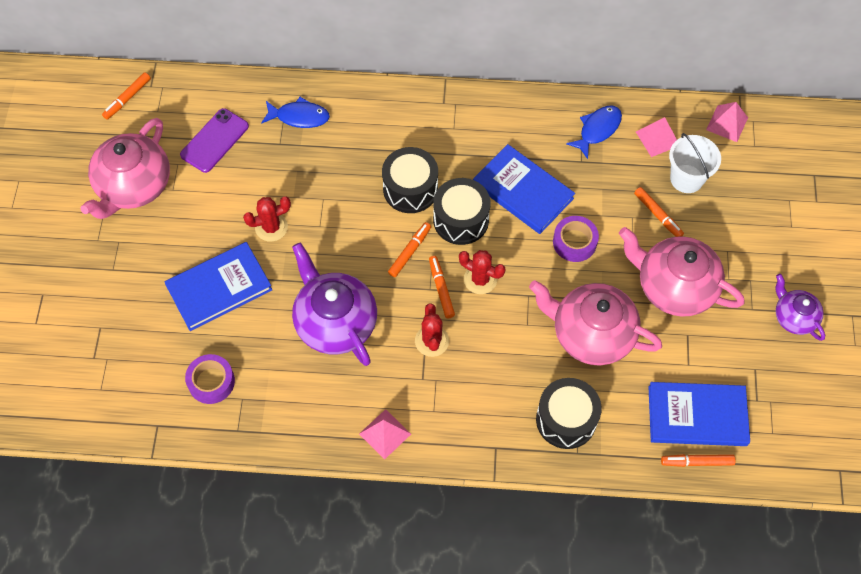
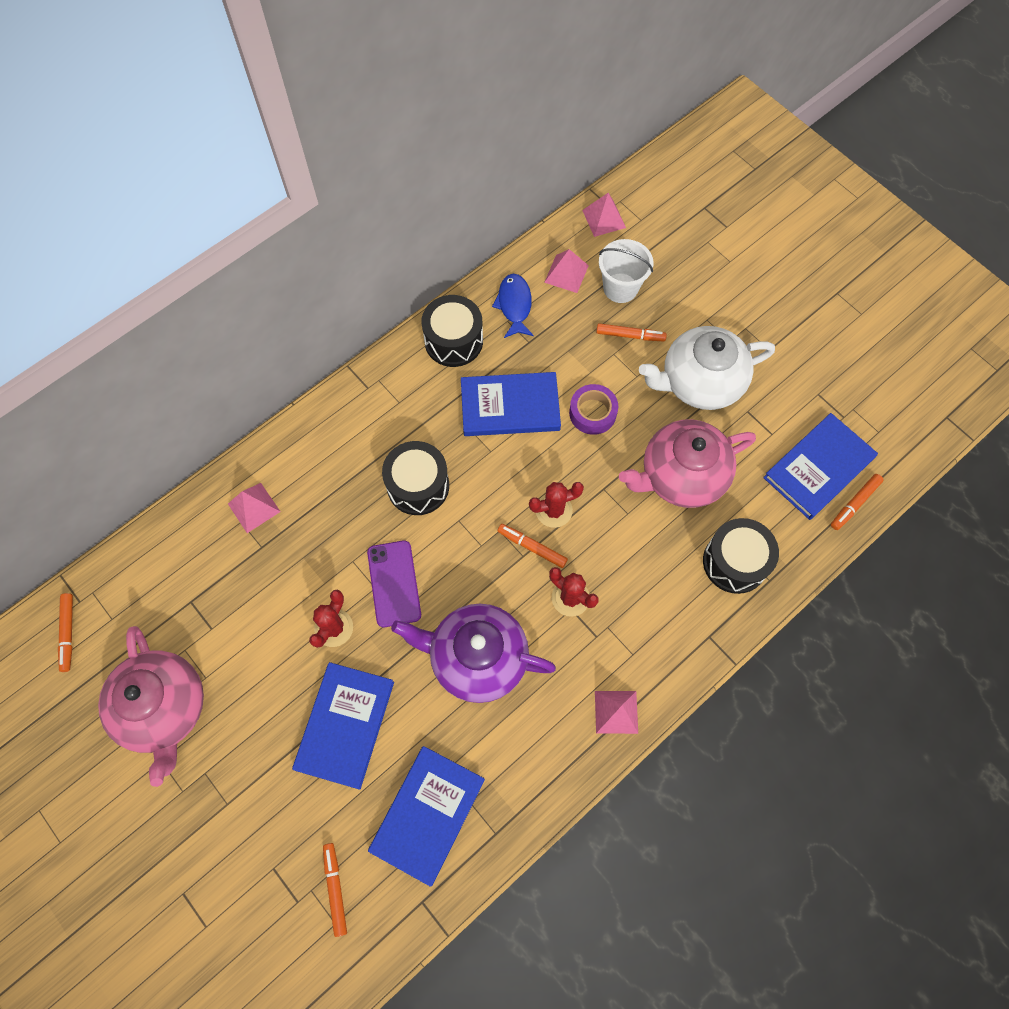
camera: 45 degrees left, 5 degrees up
purple phone [180,108,249,173] -> purple phone moved to [367,540,421,627]
purple tape [185,354,235,404] -> blue book [368,746,485,887]
blue fish [261,97,330,128] -> pink pyramid [228,483,281,533]
orange marker [388,222,431,277] -> orange marker moved to [323,843,347,937]
black drum [433,178,491,245] -> black drum moved to [421,295,483,367]
pink teapot [619,227,745,317] -> white teapot [639,326,775,410]
purple teapot [775,274,825,341] -> none

